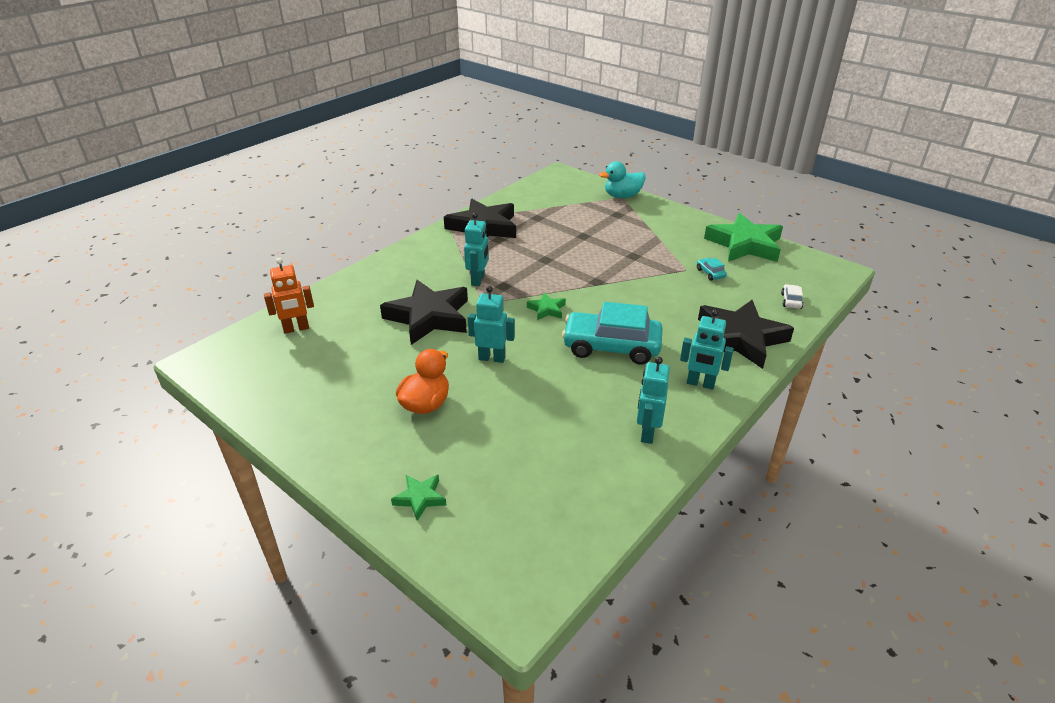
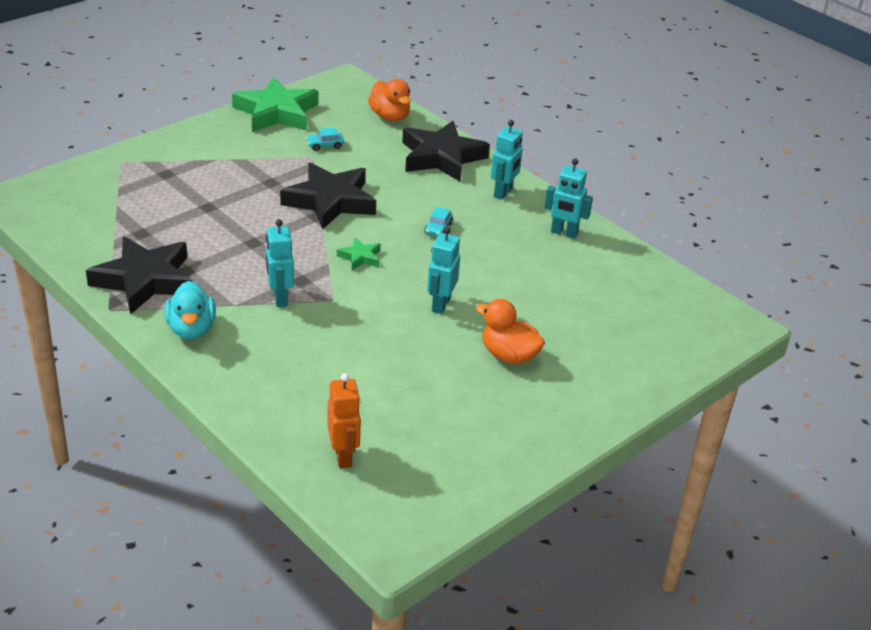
camera: 85 degrees left, 0 degrees up
black star [380,280,468,345] -> black star moved to [280,162,376,230]
green star [391,475,446,521] -> none
turquoise robot [464,213,489,286] -> turquoise robot turned 120 degrees counterclockwise [266,219,294,307]
turquoise car [562,302,663,365] -> turquoise car [424,207,453,237], size x0.40
turquoise duck [599,161,646,198] -> turquoise duck moved to [164,281,216,339]
white car [781,284,803,309] -> orange duck [368,79,411,121]

